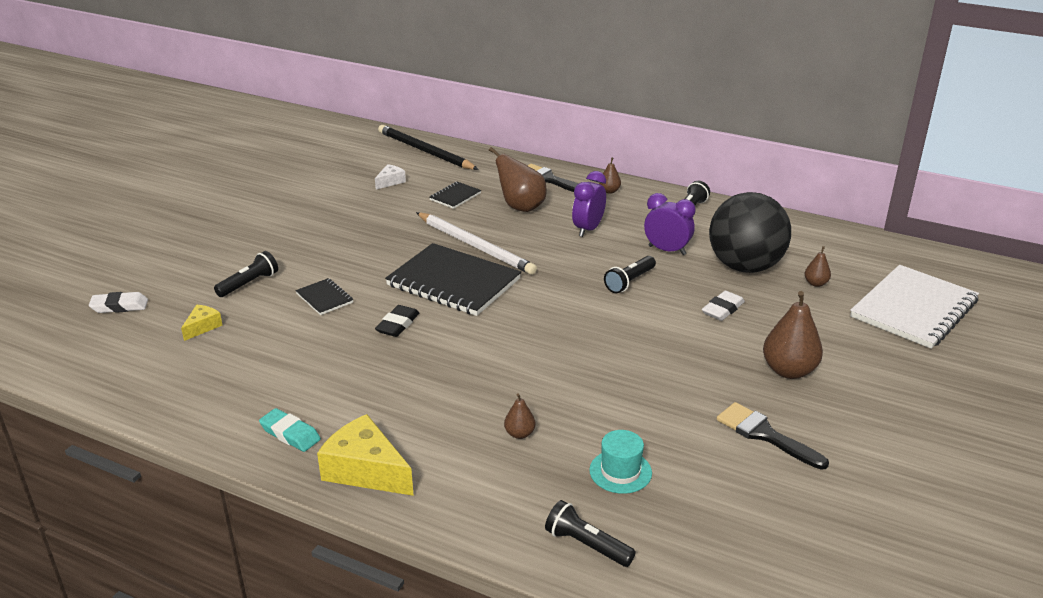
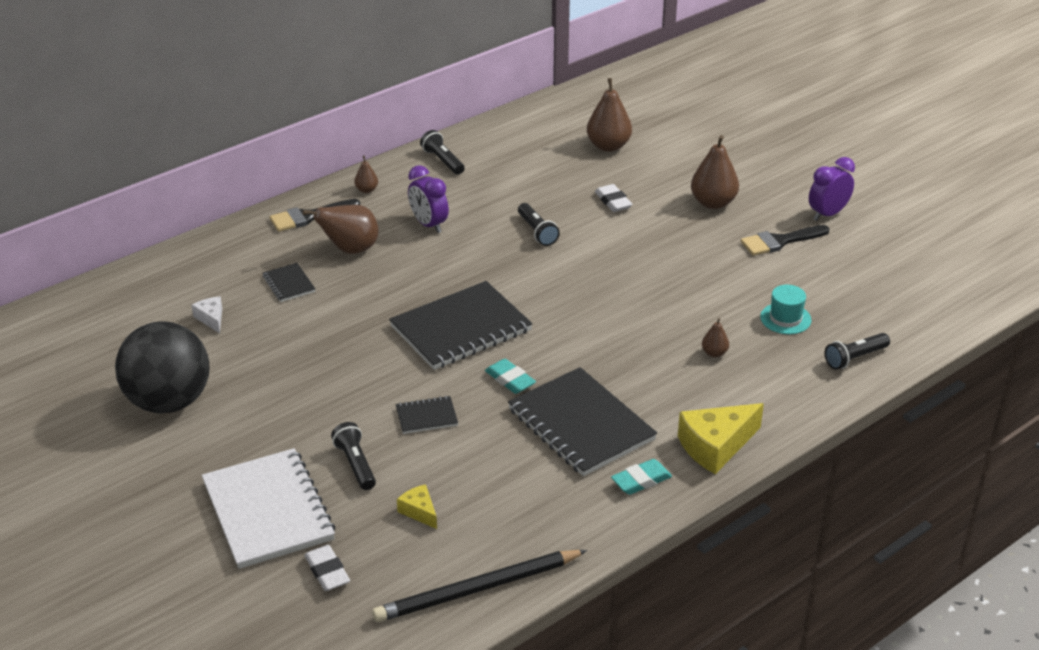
camera: 65 degrees left, 5 degrees up
white eraser [89,292,148,313] -> white eraser turned 45 degrees counterclockwise [304,545,350,591]
black eraser [375,305,419,337] -> turquoise eraser [485,359,536,394]
black pencil [378,125,479,170] -> black pencil moved to [372,550,587,622]
white pencil [416,212,537,275] -> none
purple clock [644,193,696,255] -> purple clock moved to [809,157,855,221]
black ball [709,192,791,273] -> black ball moved to [115,322,209,414]
brown pear [805,246,831,287] -> brown pear [587,78,632,152], size x1.99
white notebook [850,265,979,349] -> white notebook moved to [202,448,336,569]
none -> black notebook [508,367,657,476]

